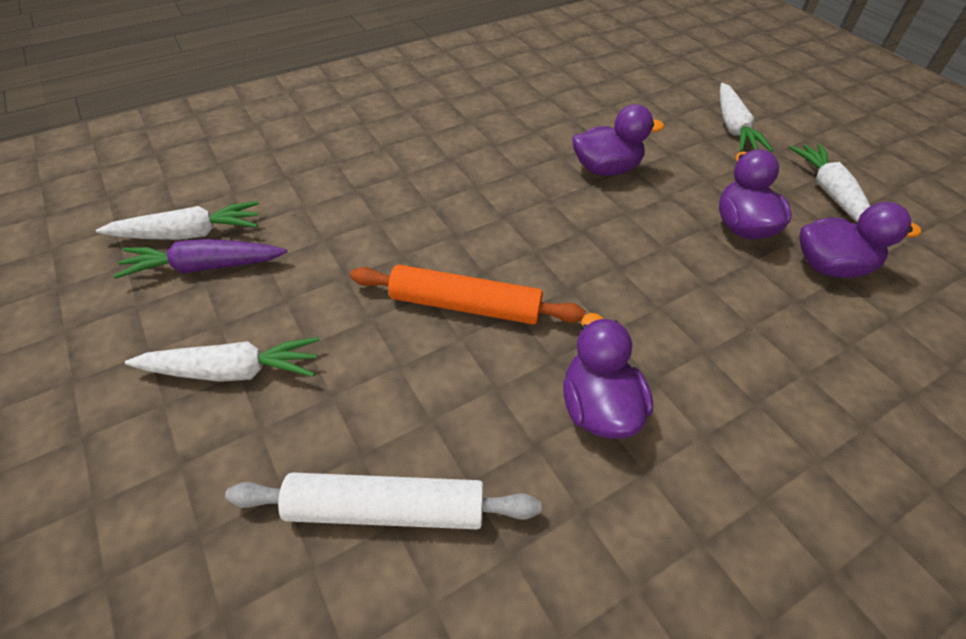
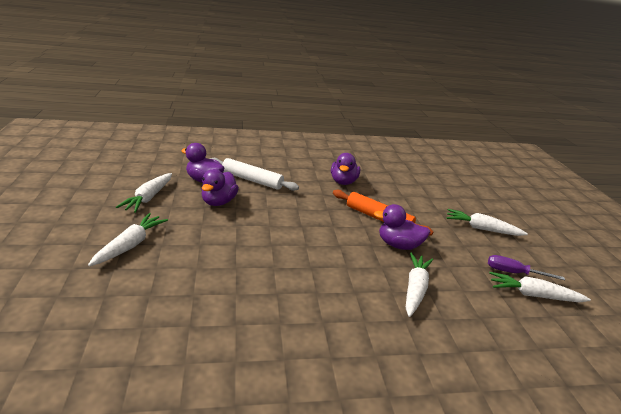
camera: 160 degrees left, 20 degrees down
purple carrot [113,239,287,279] -> purple screwdriver [488,255,565,280]
white rolling pin [225,472,541,529] -> white rolling pin moved to [210,158,299,191]
purple duck [572,104,664,176] -> purple duck moved to [374,204,430,250]
none -> white carrot [406,253,433,317]

